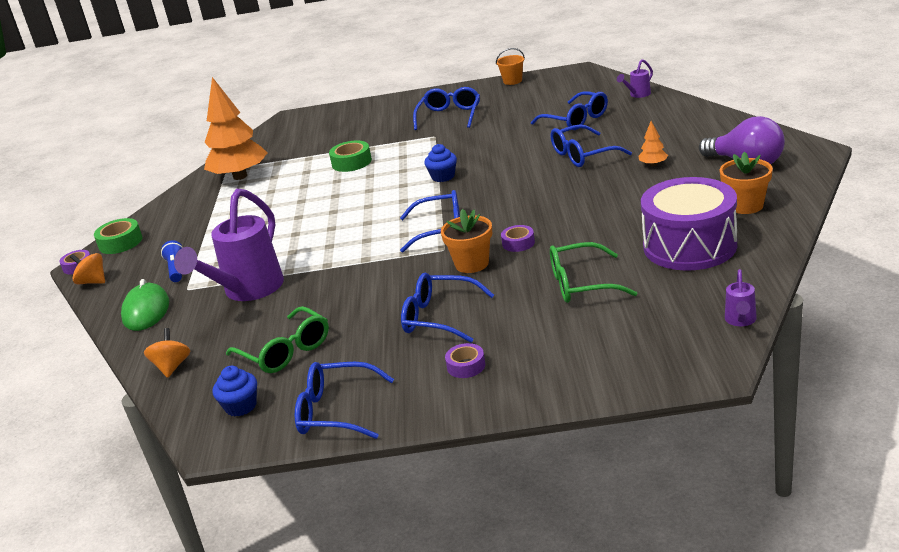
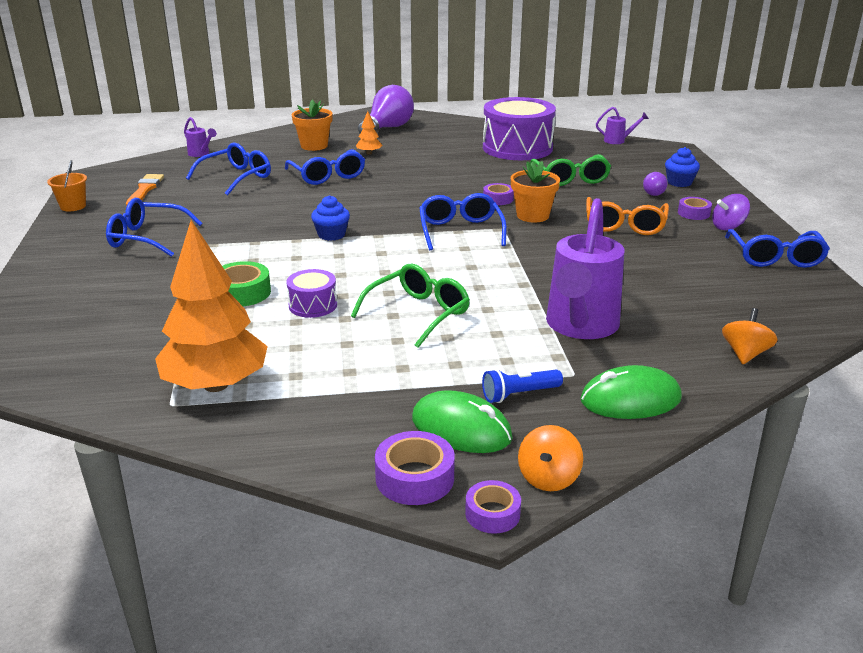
camera: 100 degrees left, 0 degrees up
green tape [94,218,142,254] -> purple tape [375,431,455,505]
orange spinning top [144,328,190,378] -> orange spinning top turned 120 degrees clockwise [722,308,777,364]
purple watering can [174,189,284,301] -> purple watering can turned 90 degrees clockwise [546,198,624,339]
blue cupcake [212,366,257,417] -> blue cupcake moved to [665,147,700,187]
green glasses [226,306,329,373] -> green glasses moved to [351,263,470,348]
blue glasses [401,272,494,343] -> orange glasses [586,197,669,235]
orange flower pot [720,152,773,214] -> orange flower pot moved to [292,100,333,151]
none -> orange brush [126,174,164,207]
none -> purple drum [286,269,337,318]
none -> green mouse [412,390,513,453]
none -> purple light bulb [643,172,668,196]
none -> purple spinning top [712,194,750,231]

